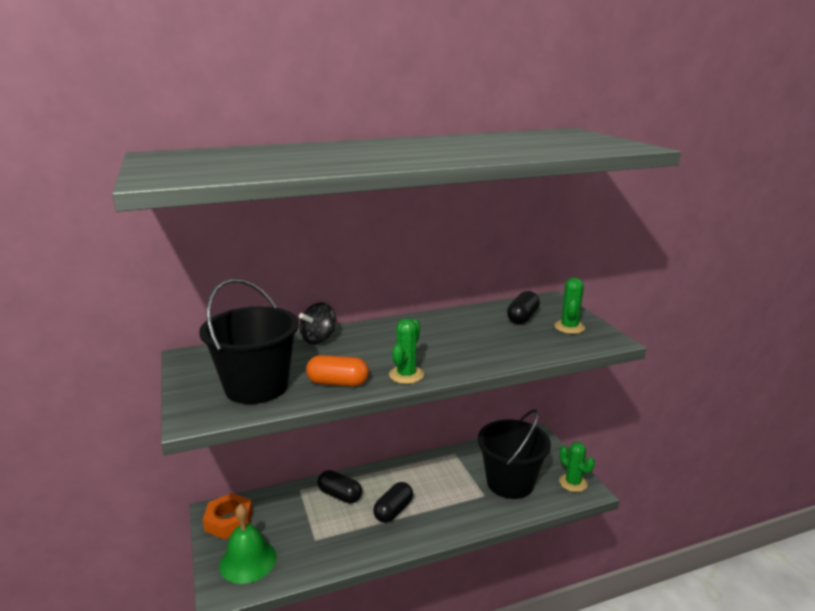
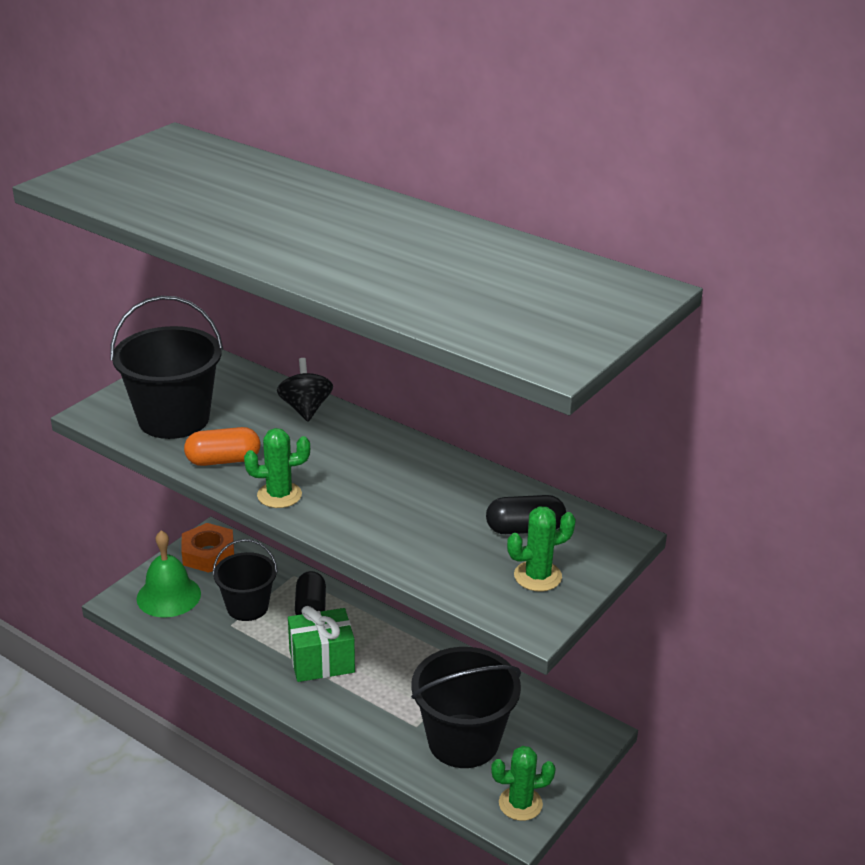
camera: 55 degrees right, 10 degrees up
black spinning top [299,302,336,344] -> black spinning top turned 75 degrees clockwise [277,358,333,421]
orange capsule [306,355,369,386] -> orange capsule turned 75 degrees counterclockwise [184,427,260,466]
black capsule [373,482,413,523] -> green gift [288,606,355,682]
green cactus [559,442,595,492] -> green cactus turned 60 degrees clockwise [491,746,556,821]
none -> black bucket [213,539,278,621]

